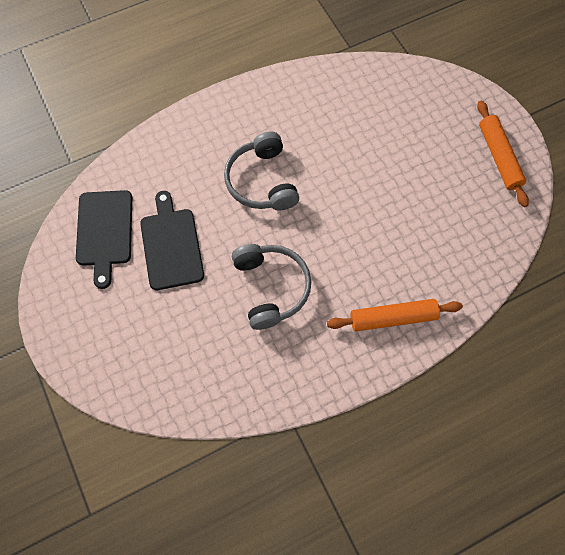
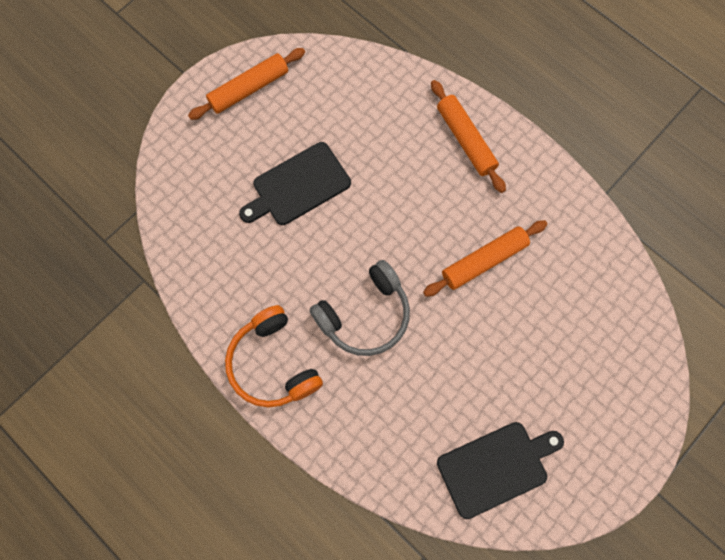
camera: 110 degrees left, 5 degrees up
black cutting board [140,191,204,290] -> black cutting board moved to [239,142,351,225]
grey headphones [232,244,311,330] -> orange rolling pin [423,220,547,297]
none -> orange headphones [225,305,323,408]

